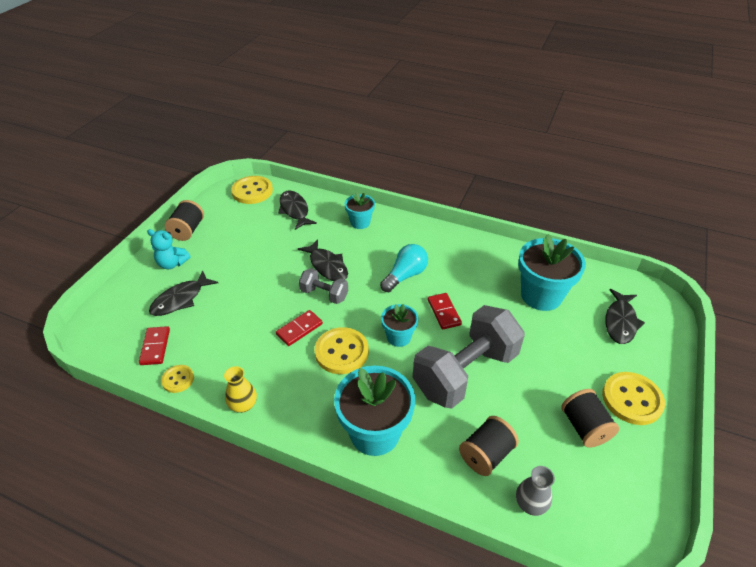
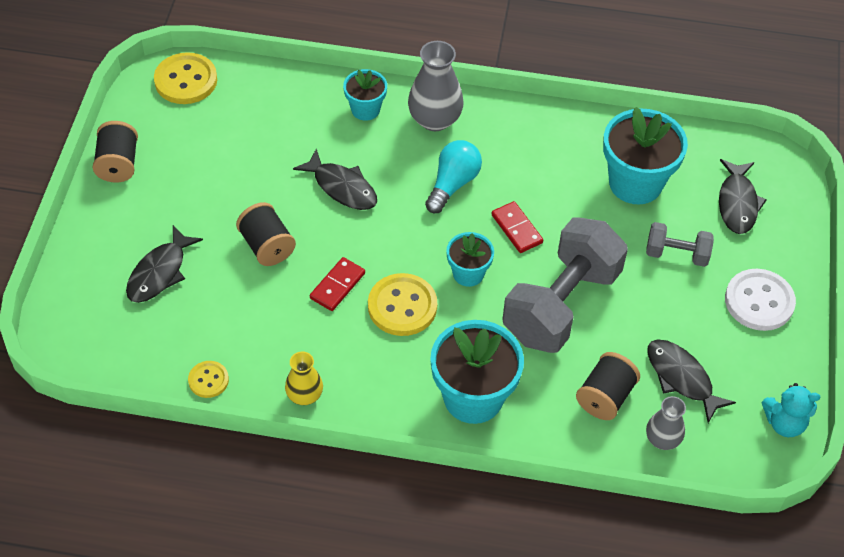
camera: 15 degrees left, 10 degrees up
red domino [139,326,170,365] -> none
turquoise teddy bear [147,229,191,269] -> turquoise teddy bear moved to [761,383,820,437]
black fish [278,191,317,230] -> black fish moved to [647,339,736,423]
grey dumbbell [299,268,348,304] -> grey dumbbell moved to [646,222,714,267]
black spool [561,389,619,448] -> black spool moved to [236,202,296,266]
yellow button [602,372,665,425] -> white button [725,269,796,331]
none -> grey vase [408,41,464,131]

